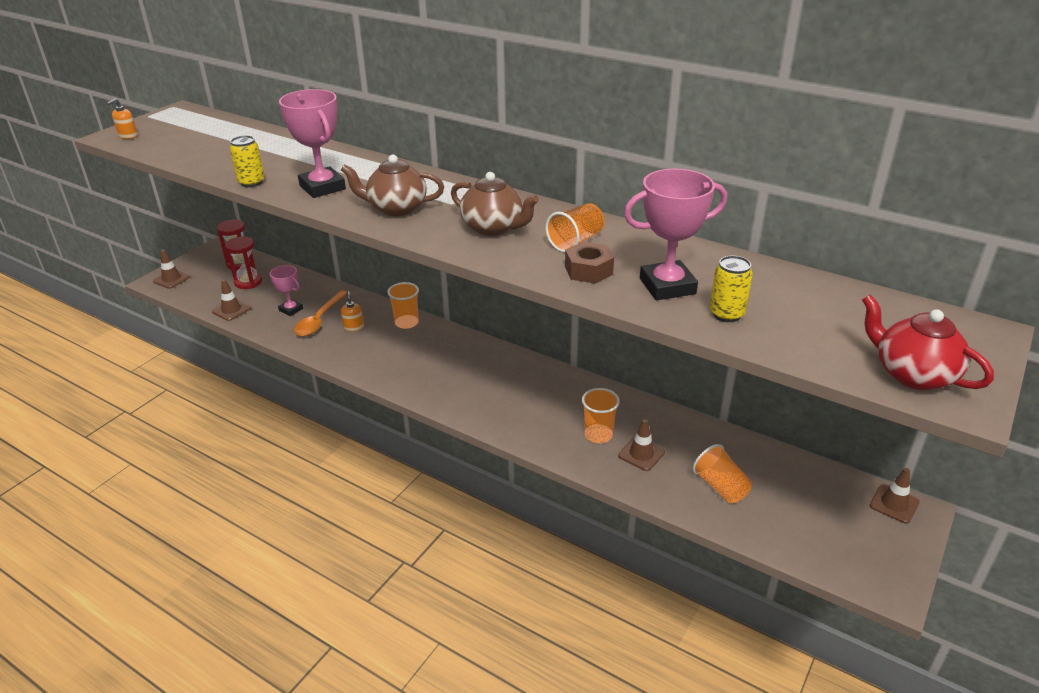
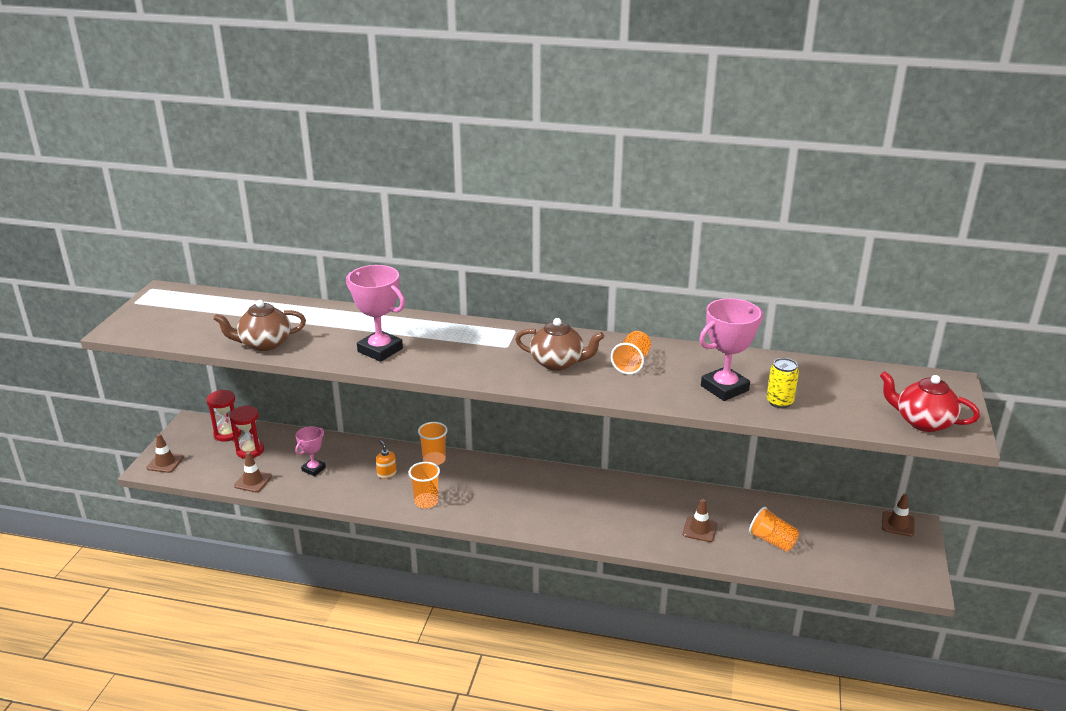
camera: 20 degrees left, 5 degrees down
orange soap dispenser [107,98,138,139] -> none
yellow can [230,135,265,187] -> none
pink trophy [270,265,303,316] -> pink trophy turned 75 degrees counterclockwise [295,426,326,476]
orange spoon [294,290,347,336] -> none
brown teapot [341,154,444,216] -> brown teapot moved to [213,300,306,351]
brown nut [565,242,614,284] -> none
orange cup [582,388,620,443] -> orange cup moved to [409,462,440,508]

